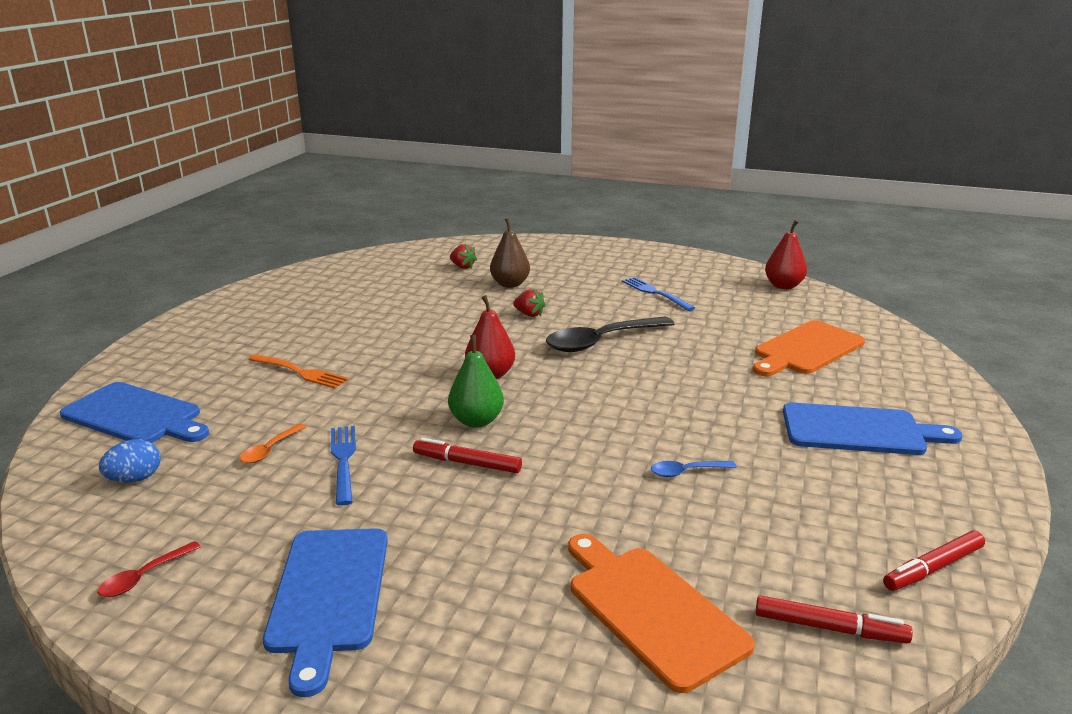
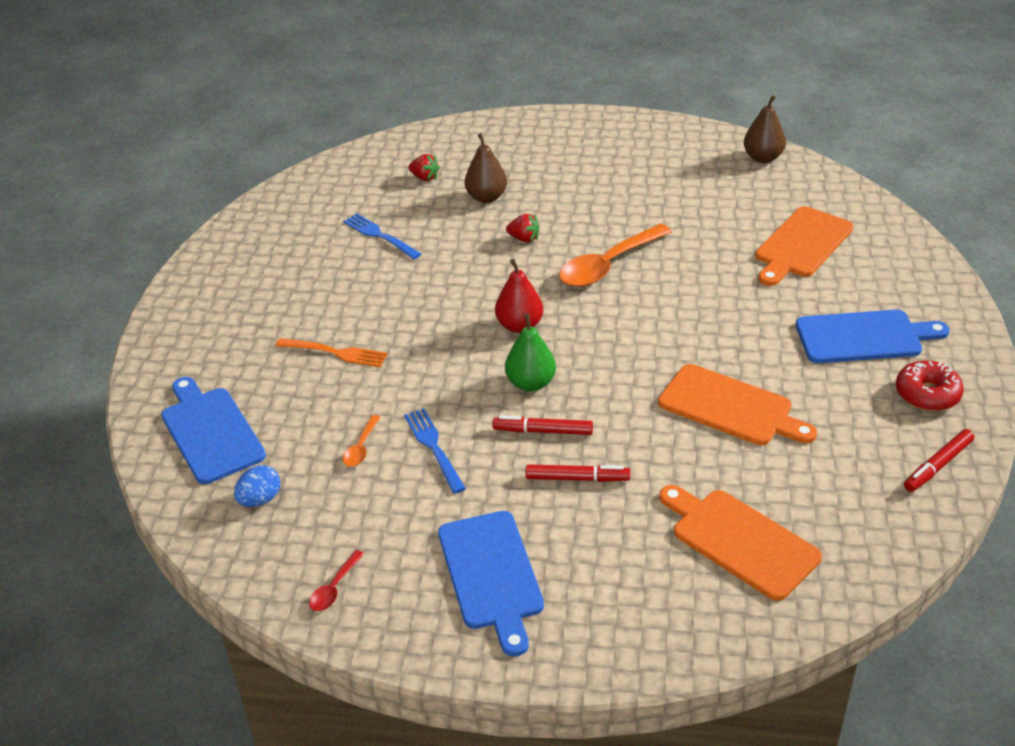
camera: 10 degrees left, 15 degrees up
blue cutting board [60,382,209,443] -> blue cutting board turned 135 degrees counterclockwise [162,377,266,484]
black spoon [546,317,675,352] -> orange spoon [559,224,672,287]
blue fork [622,277,695,311] -> blue fork moved to [343,213,421,259]
blue spoon [651,461,736,477] -> orange cutting board [658,364,817,445]
red marker [755,595,913,644] -> red marker moved to [525,465,630,482]
red pear [765,220,807,289] -> brown pear [744,95,786,163]
none -> red donut [896,360,964,411]

